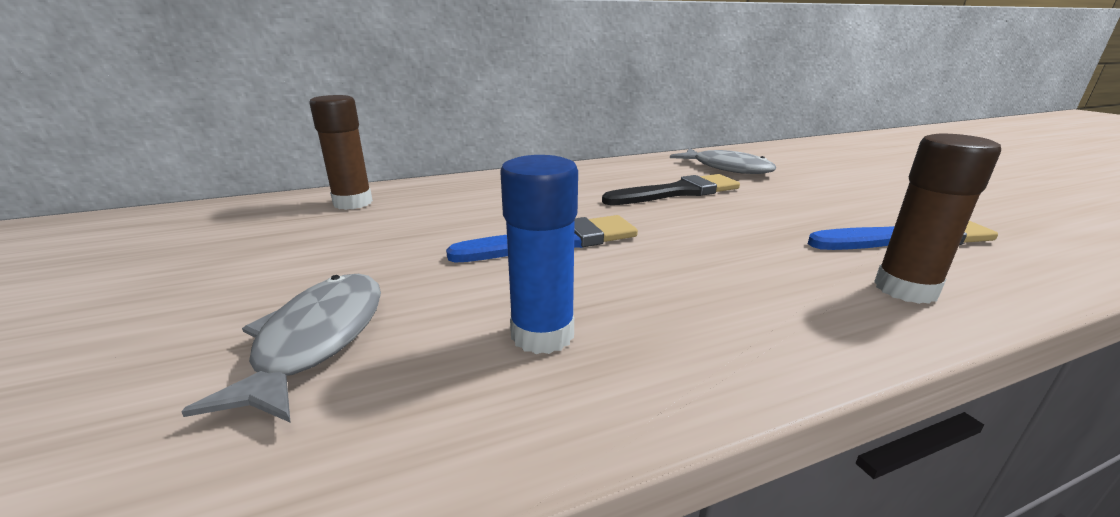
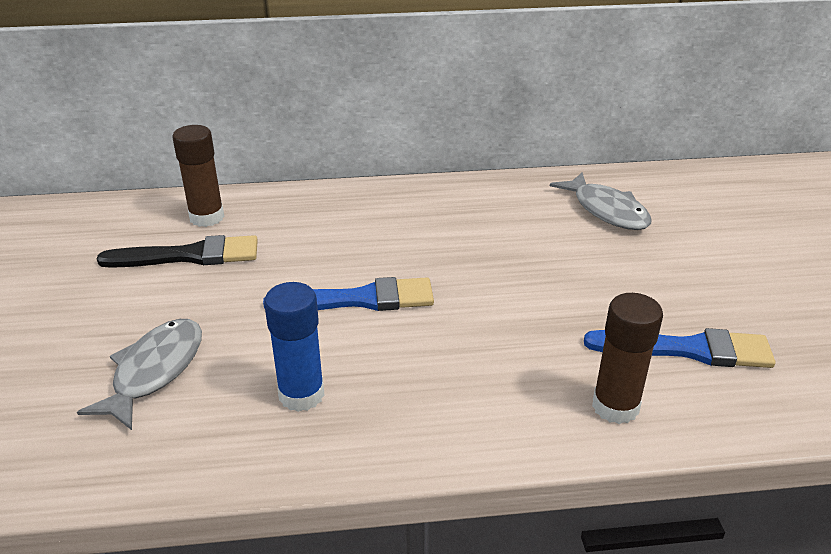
camera: 15 degrees right, 10 degrees up
black brush [602,174,740,205] -> black brush moved to [97,235,258,268]

